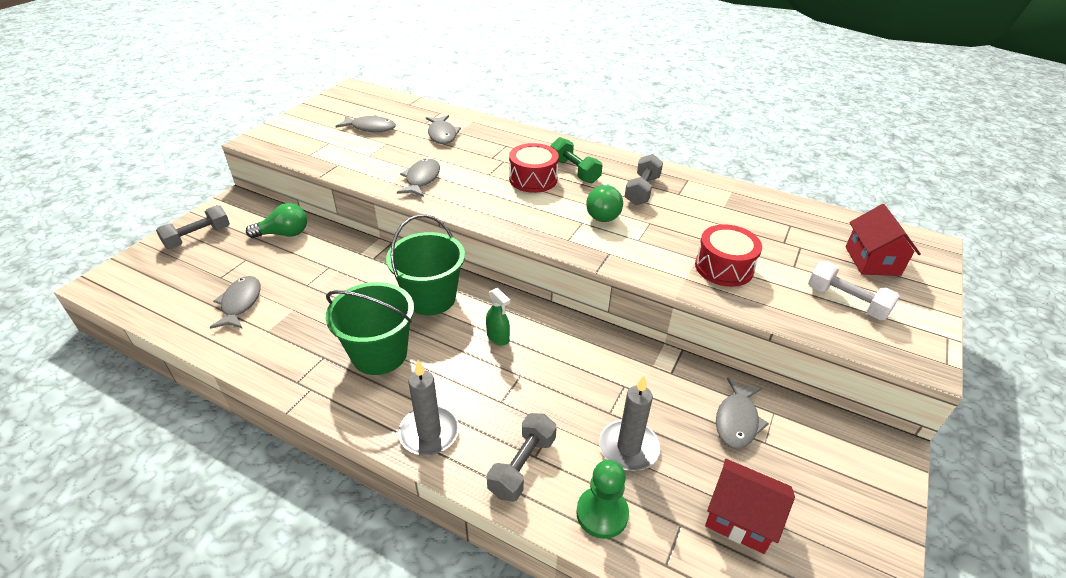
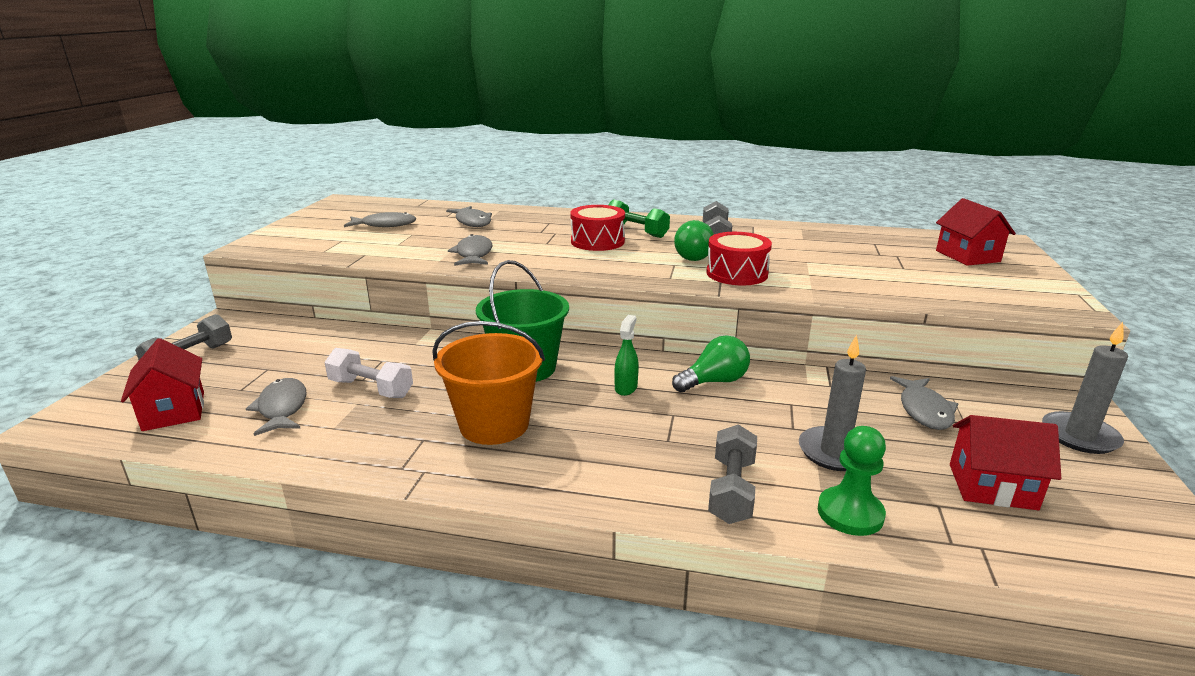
camera: 15 degrees left, 15 degrees down
green light bulb [246,203,307,238] -> green light bulb moved to [672,335,750,392]
green bucket [326,282,414,375] -> orange bucket [432,321,545,445]
grey candle [398,360,459,455] -> grey candle moved to [1042,322,1128,454]
green spray bottle [486,288,510,345] -> green spray bottle turned 105 degrees counterclockwise [614,315,639,396]
red drum [695,224,762,287] -> red drum moved to [706,232,772,285]
white dumbbell [808,261,900,320] -> white dumbbell moved to [324,348,413,398]
none -> red house [121,338,204,431]

